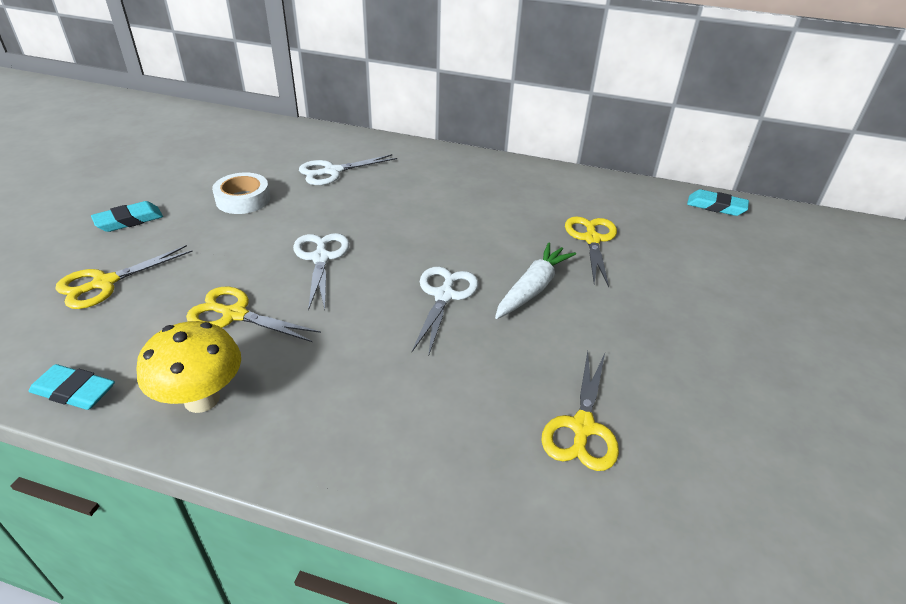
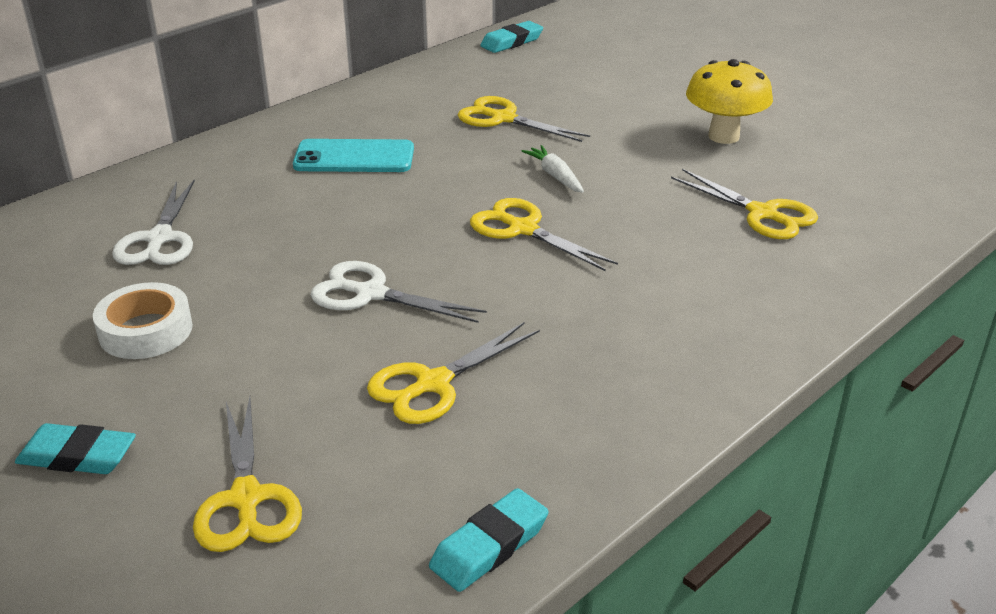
camera: 60 degrees left, 5 degrees down
turquoise eraser [91,201,163,232] -> turquoise eraser turned 75 degrees counterclockwise [15,423,136,474]
yellow mushroom [136,321,241,413] -> yellow mushroom moved to [686,59,773,144]
white scissors [412,267,478,357] -> yellow scissors [470,198,618,271]
white carrot [495,242,576,319] -> white carrot [522,145,584,193], size x0.63
none -> turquoise phone [293,139,414,172]

